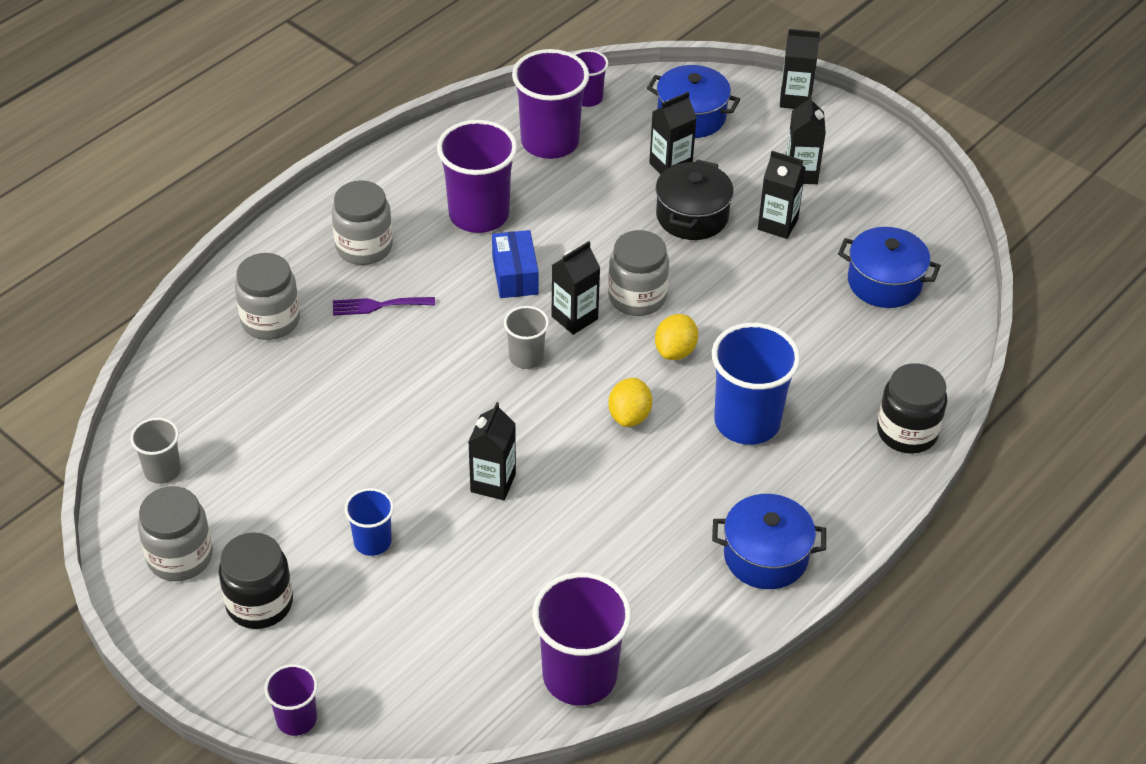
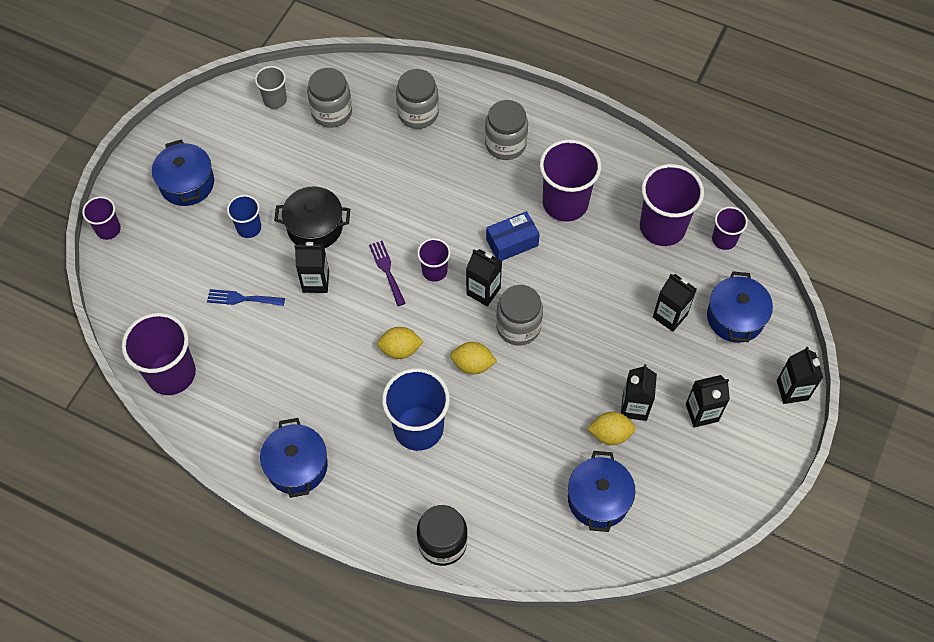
camera: 75 degrees right, 15 degrees up
grey jar [138,486,213,581] -> grey jar moved to [307,68,352,128]
black jar [219,532,293,629] -> blue pot [152,139,214,206]
purple fork [333,297,435,316] -> purple fork moved to [369,241,406,306]
grey cup [504,306,549,369] -> purple cup [417,238,450,282]
black pot [656,159,734,240] -> black pot moved to [274,186,351,248]
none -> blue fork [207,289,285,306]
none -> yellow lemon [587,412,636,445]

